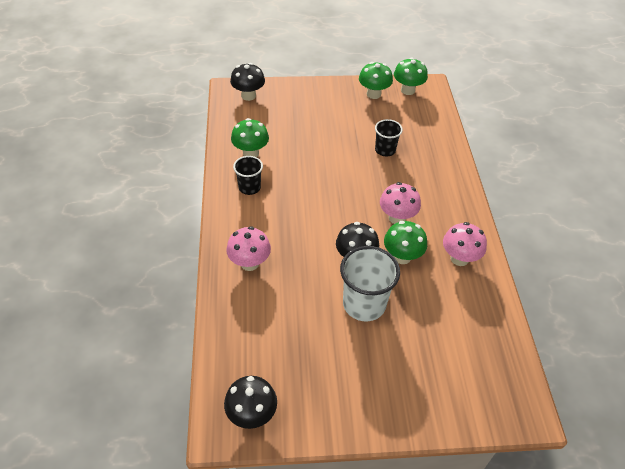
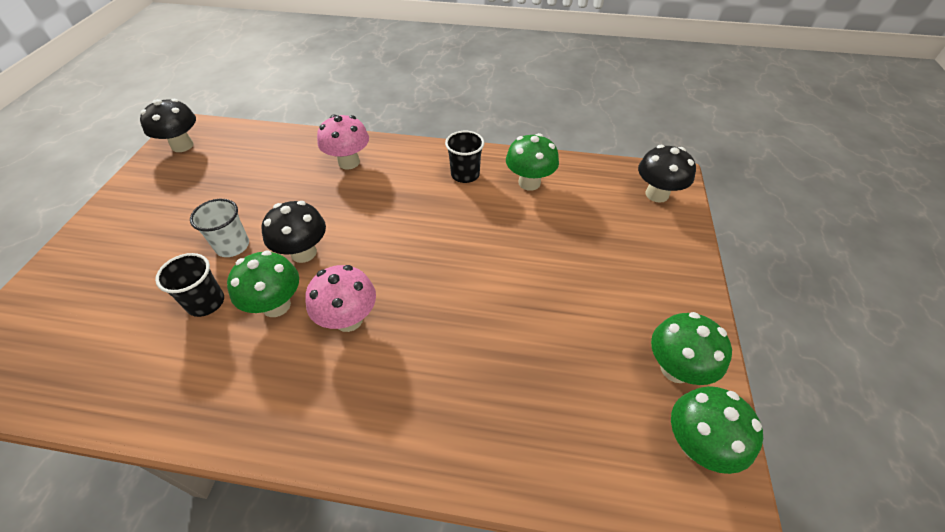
camera: 105 degrees right, 0 degrees up
white cup [340,246,400,321] -> white cup [190,199,249,257], size x0.59
black cup [375,119,403,156] -> black cup moved to [155,253,224,317]
pink mushroom [443,222,487,266] -> none

